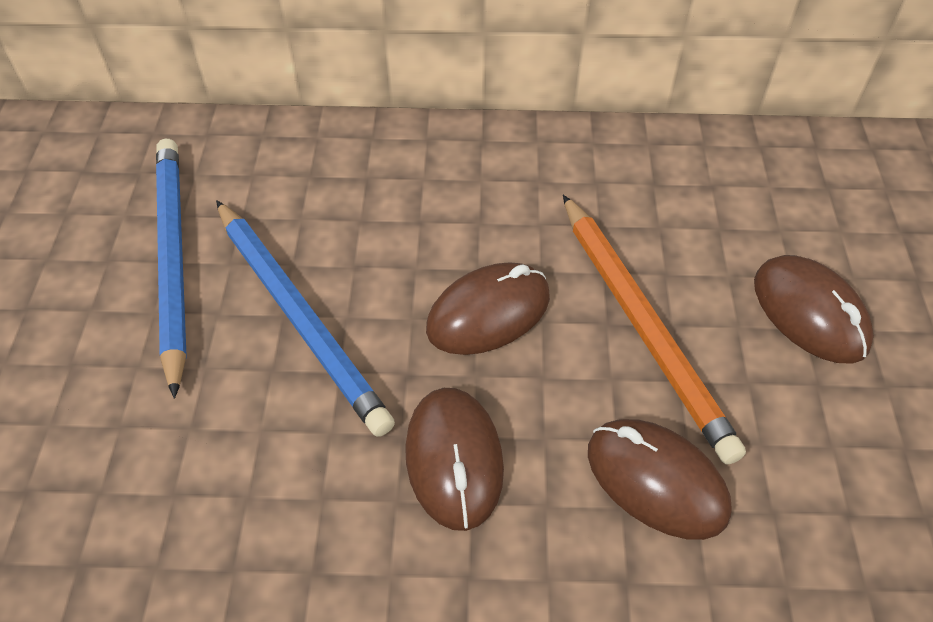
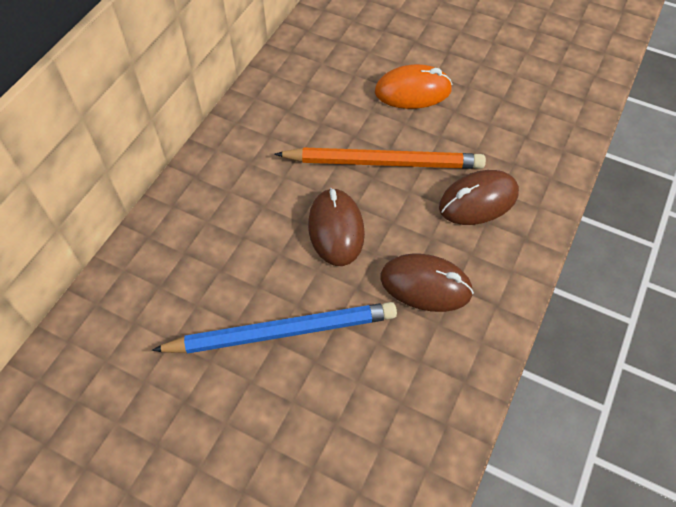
camera: 65 degrees left, 5 degrees up
blue pencil [156,139,187,399] -> none
brown mouse [754,255,874,364] -> orange mouse [375,64,452,109]

